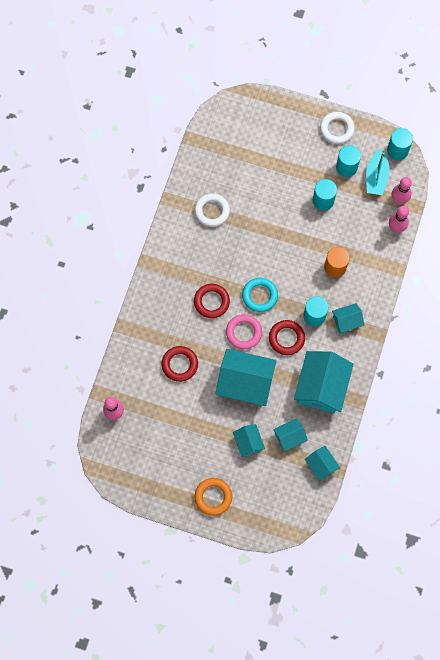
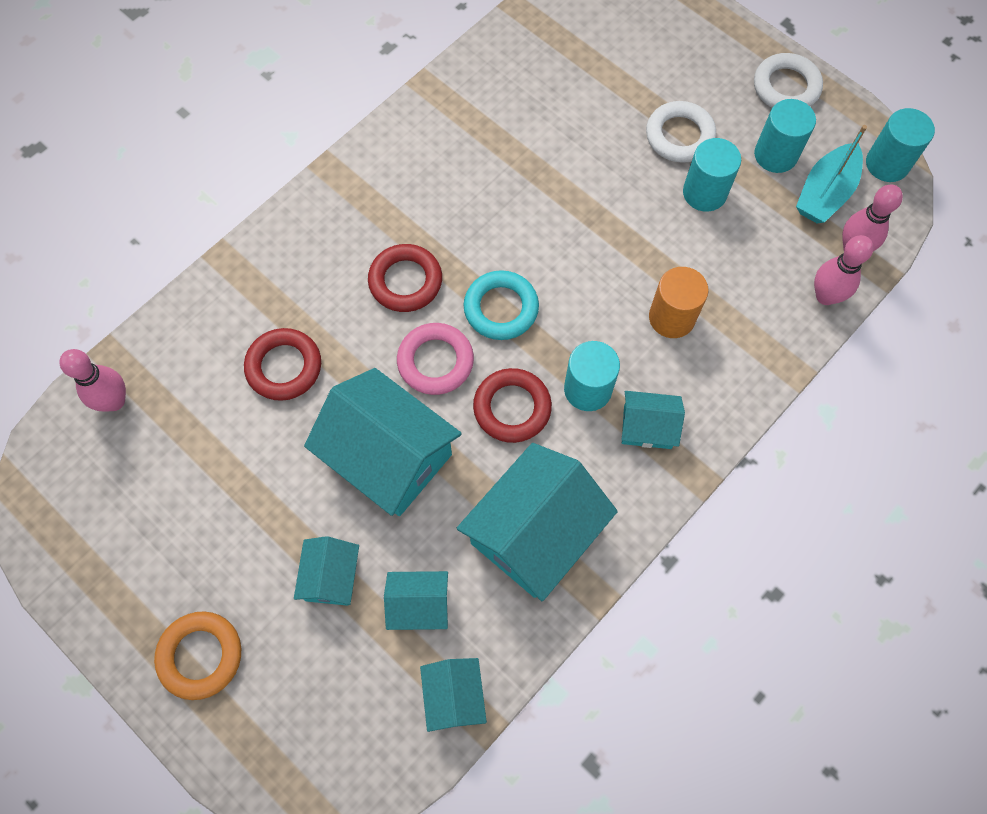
camera: 25 degrees right, 5 degrees down
white ring [194,193,230,227] -> white ring moved to [646,101,716,163]

